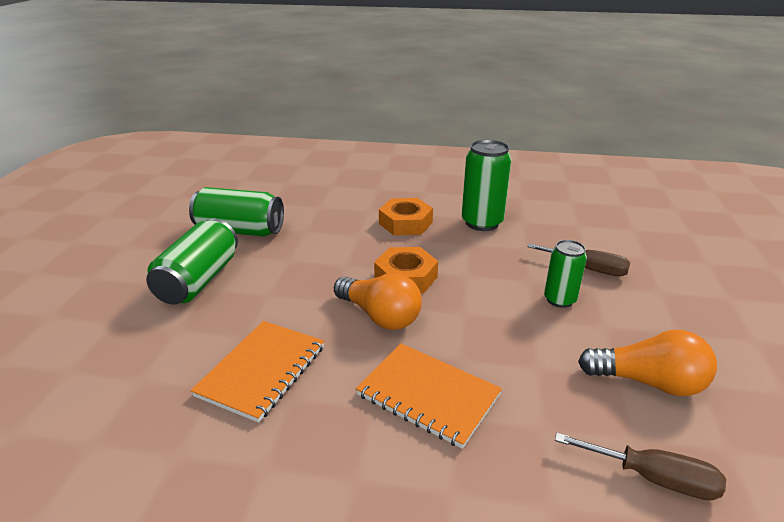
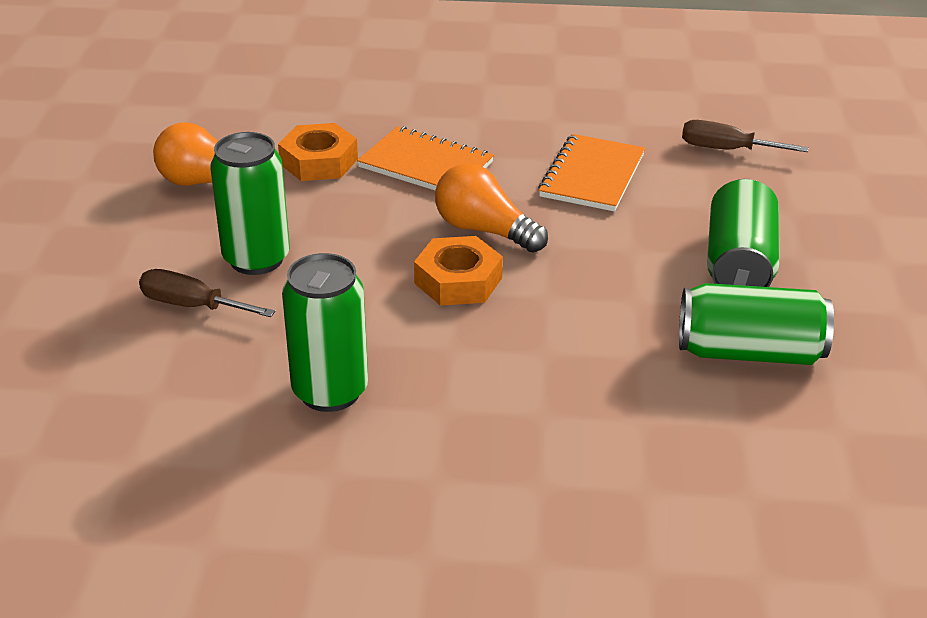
camera: 175 degrees right, 5 degrees up
orange nut [379,198,433,235] -> orange nut moved to [278,123,358,181]
green can [544,240,587,308] -> green can [210,132,290,275], size x1.61
brown screwdriver [555,433,726,501] -> brown screwdriver moved to [682,120,809,152]

